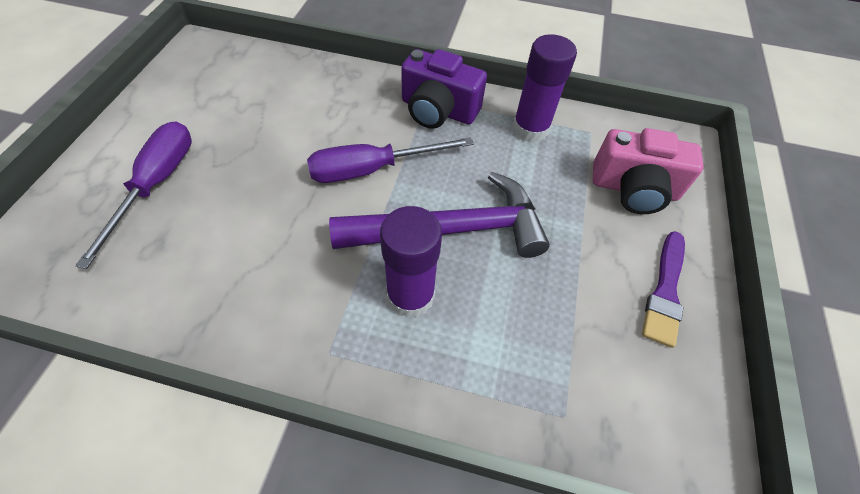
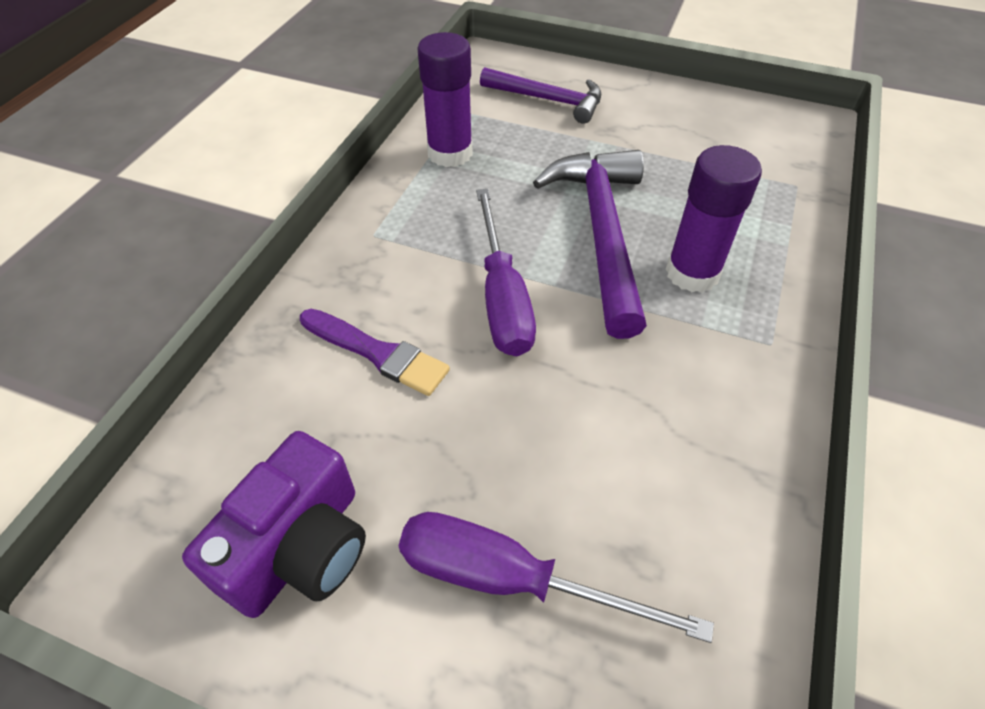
camera: 80 degrees left, 5 degrees down
purple camera [401,49,487,129] -> purple camera moved to [182,431,366,618]
pink camera [593,128,704,214] -> purple hammer [480,67,601,124]
purple brush [642,231,685,348] -> purple brush moved to [300,309,450,396]

